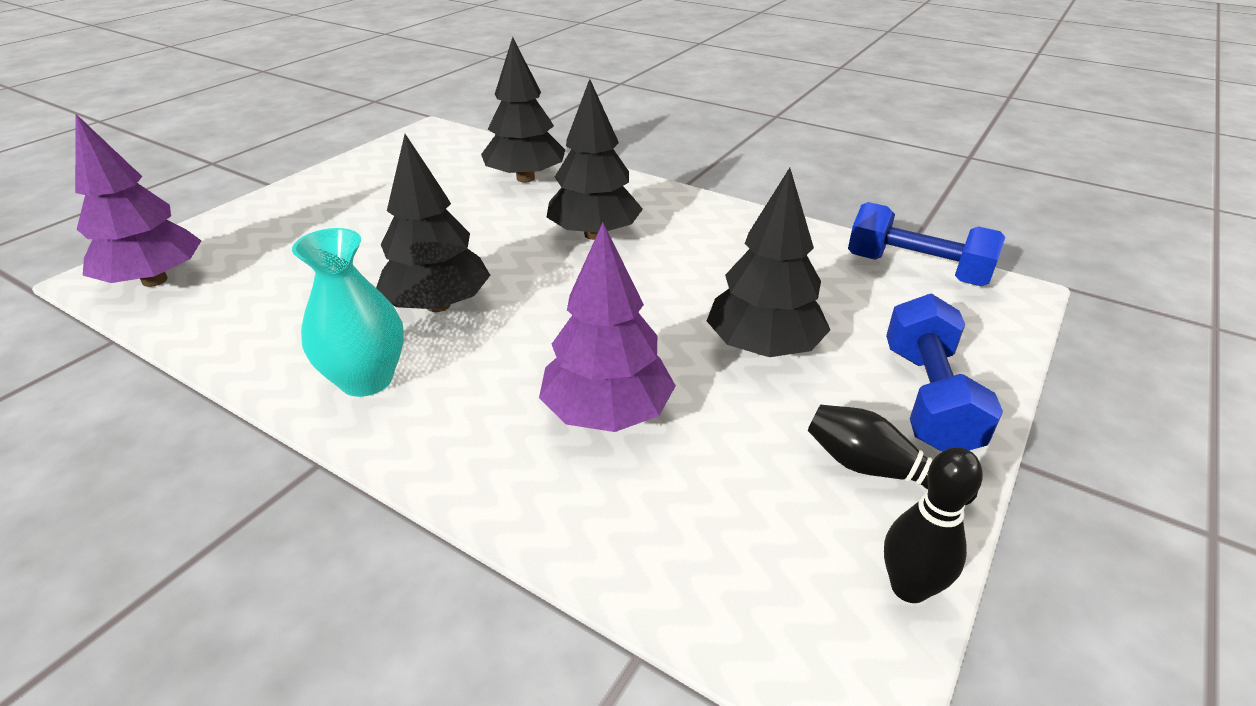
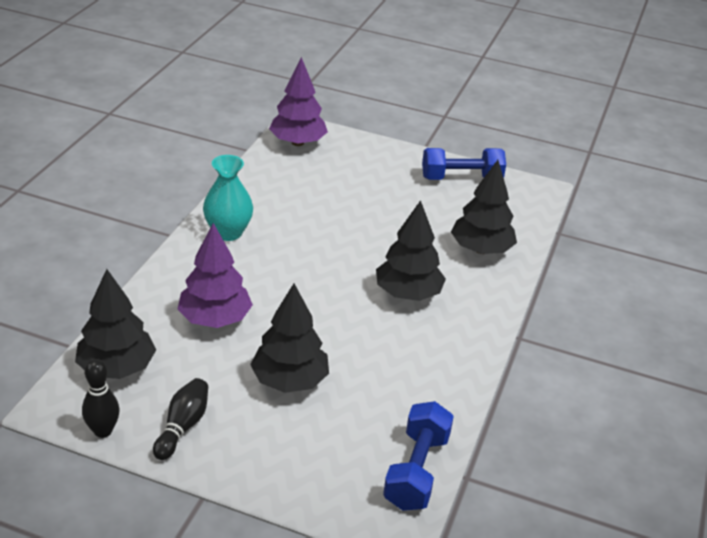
camera: 75 degrees right, 0 degrees up
black tree [376,134,490,312] -> black tree moved to [75,269,156,379]
blue dumbbell [886,293,1003,452] -> blue dumbbell moved to [422,148,506,180]

